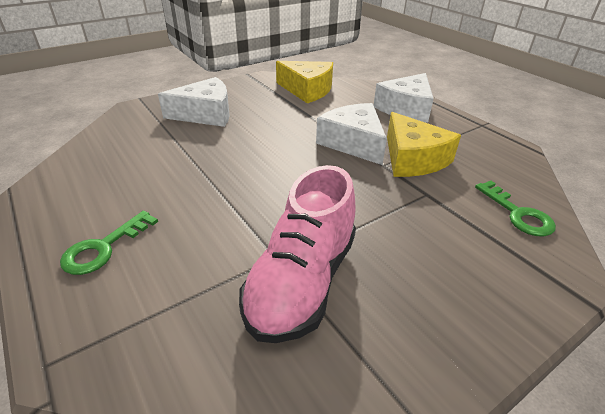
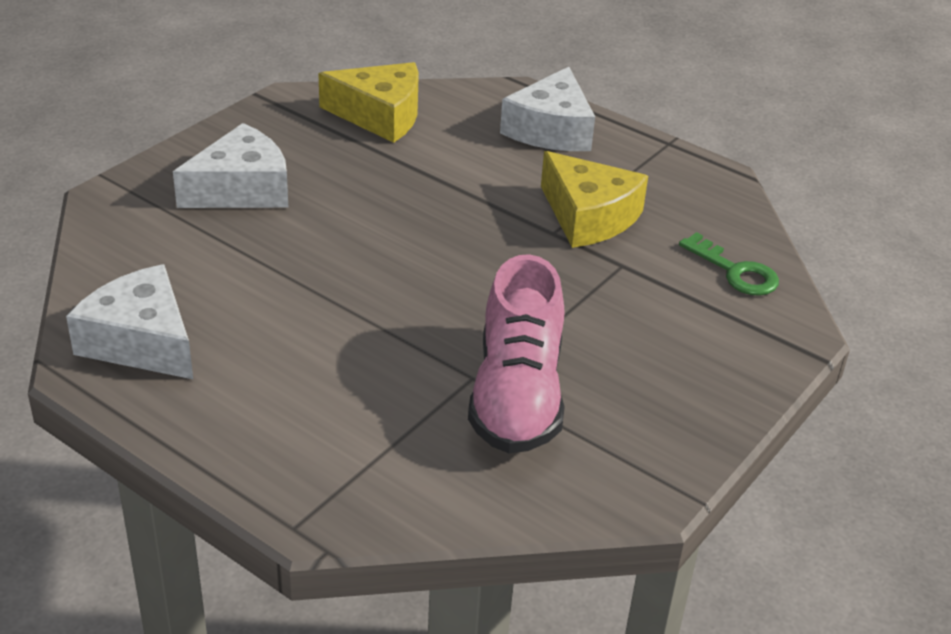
camera: 20 degrees left, 0 degrees up
green key [60,211,158,275] -> none
white cheese [316,103,387,165] -> white cheese moved to [66,264,193,379]

